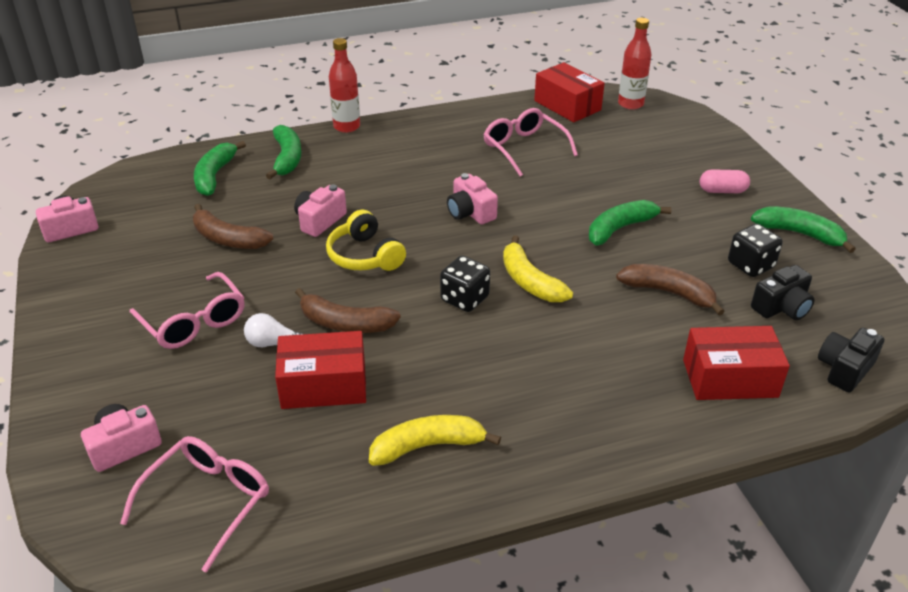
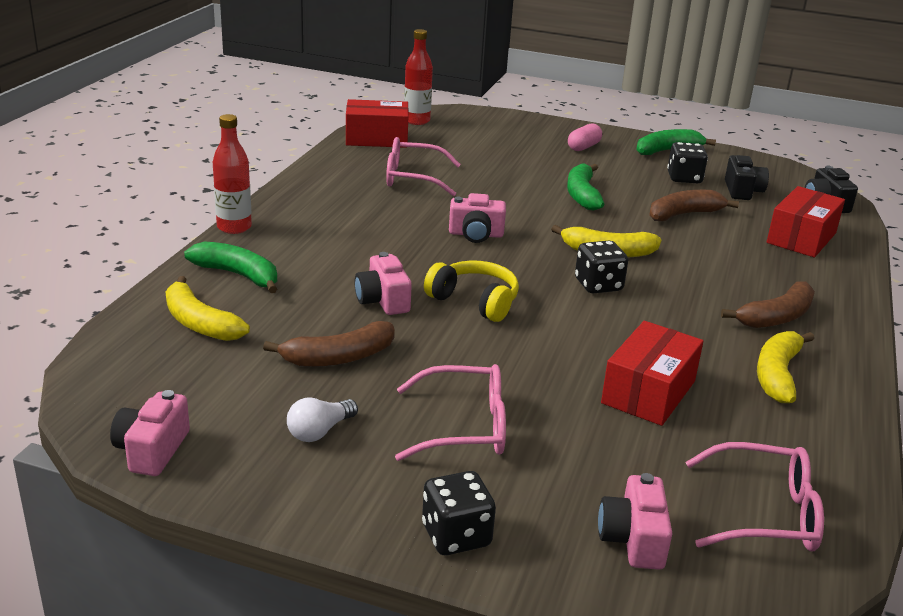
camera: 55 degrees left, 10 degrees down
pink glasses [120,436,269,573] -> pink glasses turned 120 degrees clockwise [686,442,824,551]
green banana [194,141,246,196] -> yellow banana [166,276,250,341]
white light bulb [244,313,303,347] -> white light bulb moved to [287,397,358,442]
brown banana [295,288,401,333] -> brown banana moved to [721,281,815,328]
yellow headphones [326,210,406,271] -> yellow headphones turned 150 degrees counterclockwise [424,260,519,322]
none -> black dice [422,471,496,555]

